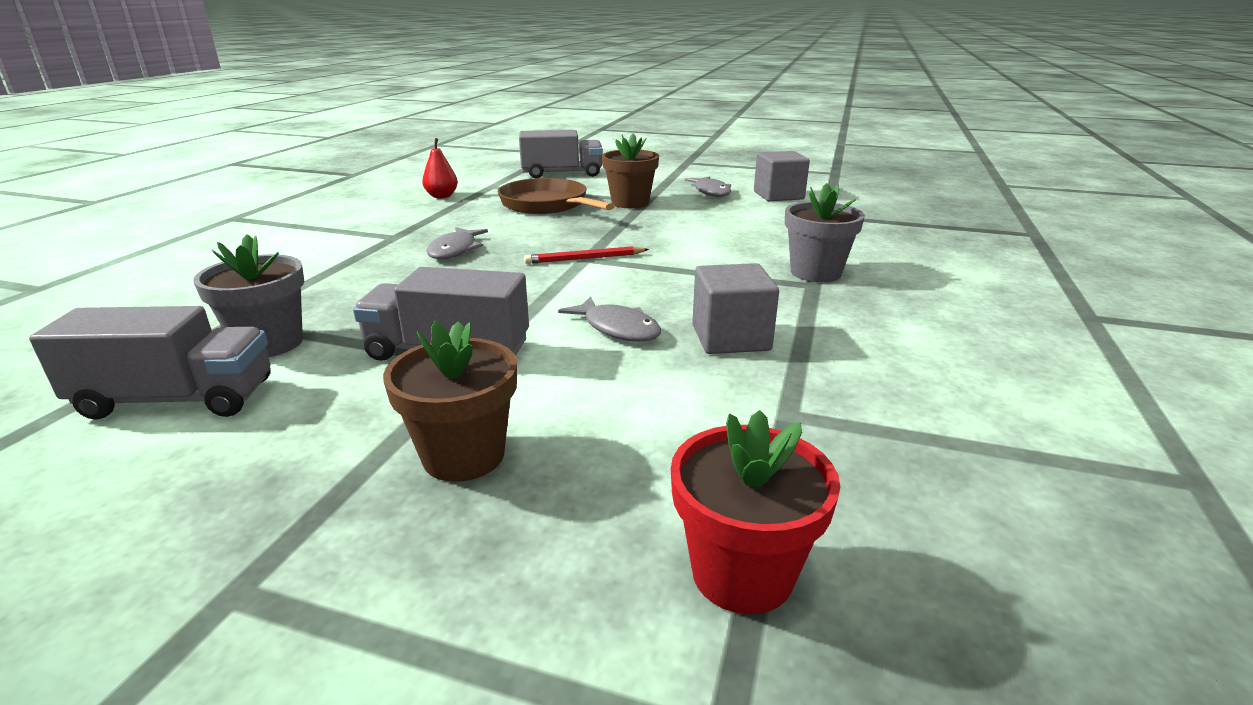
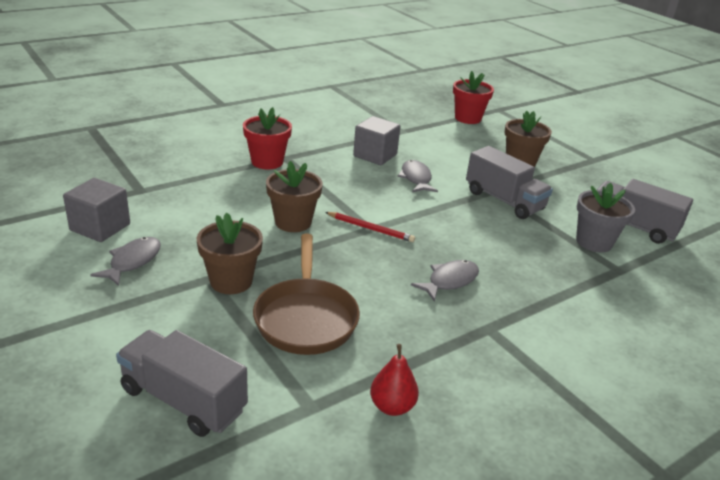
camera: 145 degrees left, 5 degrees up
grey flower pot [785,183,865,282] -> red flower pot [243,107,292,169]
none -> brown flower pot [266,161,323,232]

